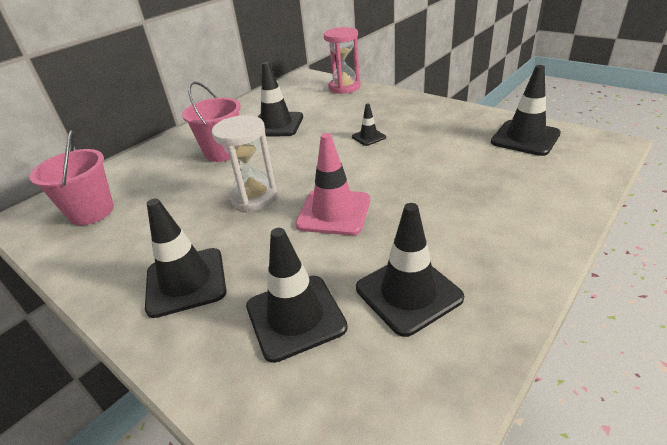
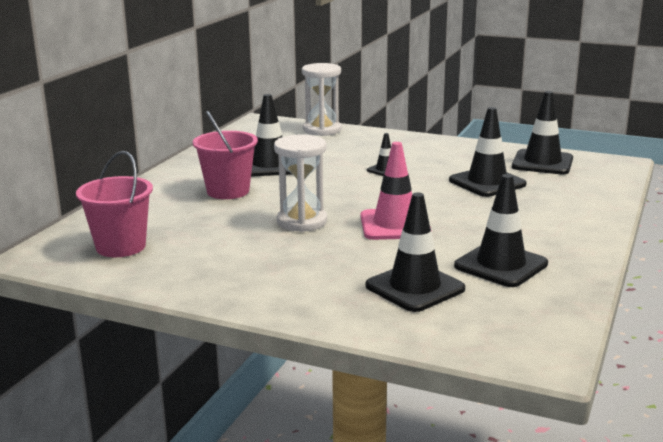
camera: 20 degrees left, 15 degrees down
black traffic cone [145,199,227,318] -> black traffic cone moved to [449,107,526,197]
pink hourglass [324,27,361,94] -> white hourglass [302,63,342,136]

